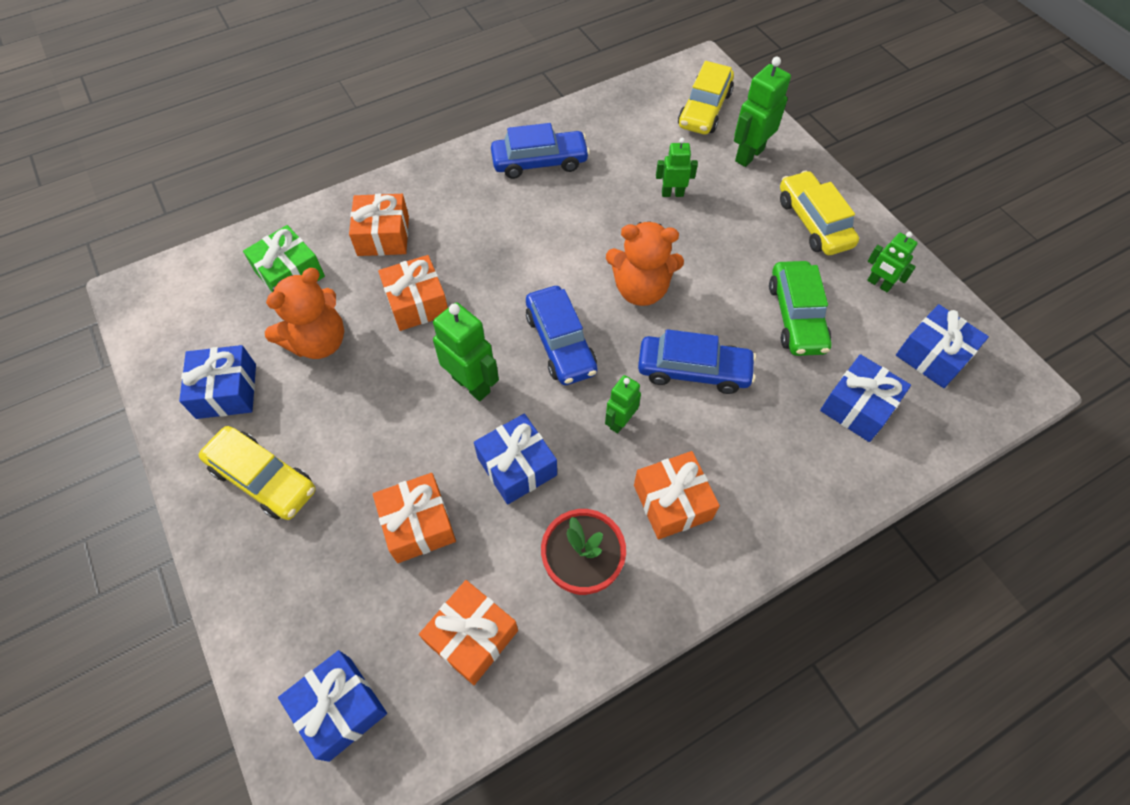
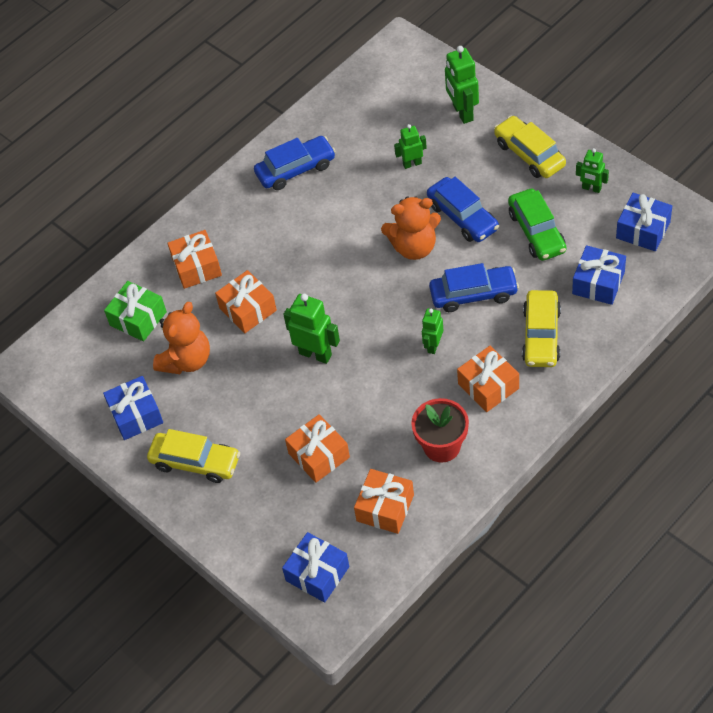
camera: 10 degrees left, 5 degrees down
blue gift [474,414,557,504] -> none
blue car [526,286,597,385] -> blue car moved to [427,177,499,242]
yellow car [678,61,734,135] -> yellow car moved to [522,290,561,367]
green robot [734,57,791,167] -> green robot turned 45 degrees counterclockwise [445,46,479,124]

